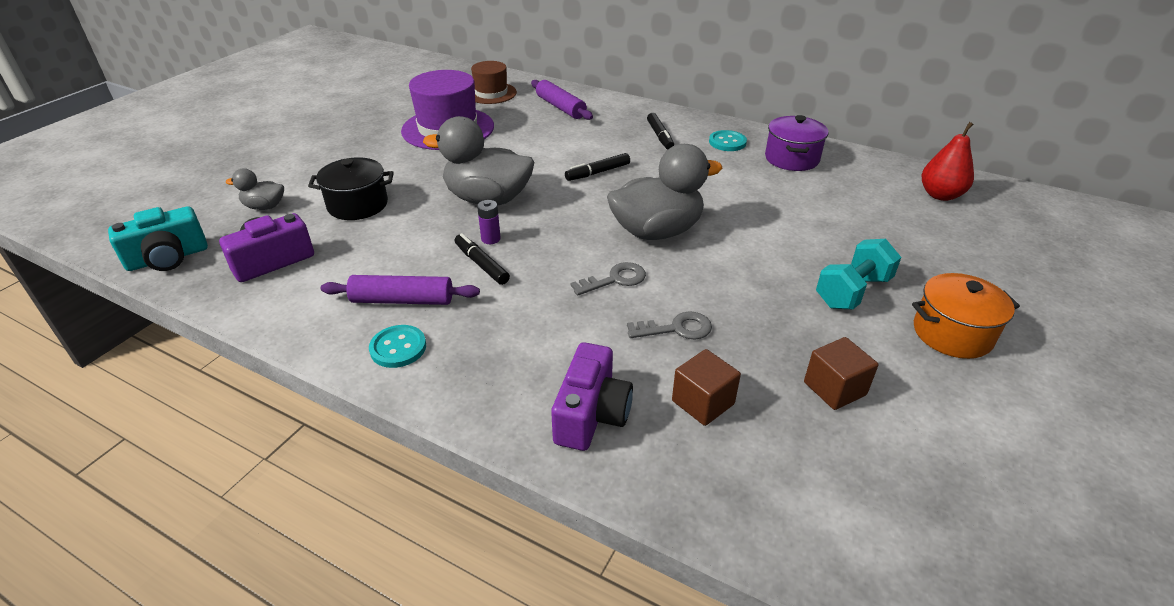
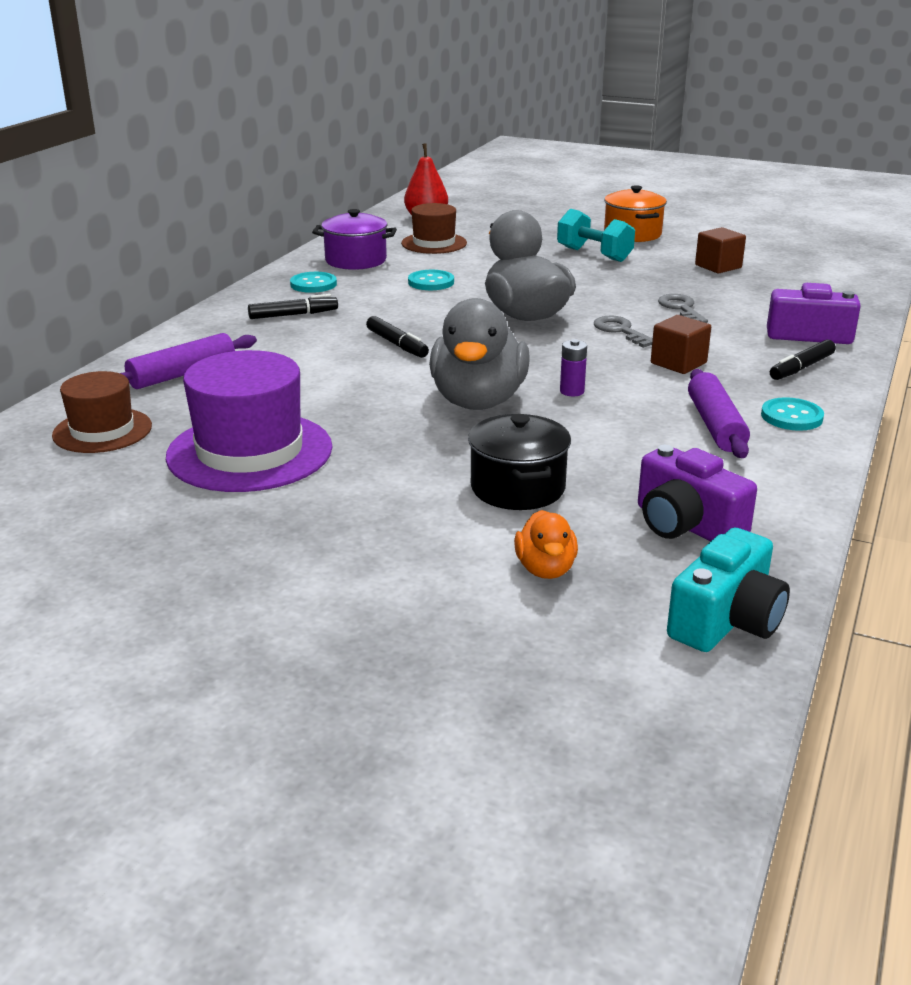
camera: 95 degrees left, 10 degrees down
turquoise camera [108,206,208,271] -> turquoise camera turned 75 degrees clockwise [667,528,790,652]
grey duck [226,168,284,210] -> orange duck [514,510,578,579]
black marker [455,233,510,285] -> black marker moved to [770,340,836,380]
brown cube [672,349,741,426] -> brown cube moved to [651,315,711,374]
none -> brown hat [401,203,467,254]
none -> turquoise button [408,270,454,290]

